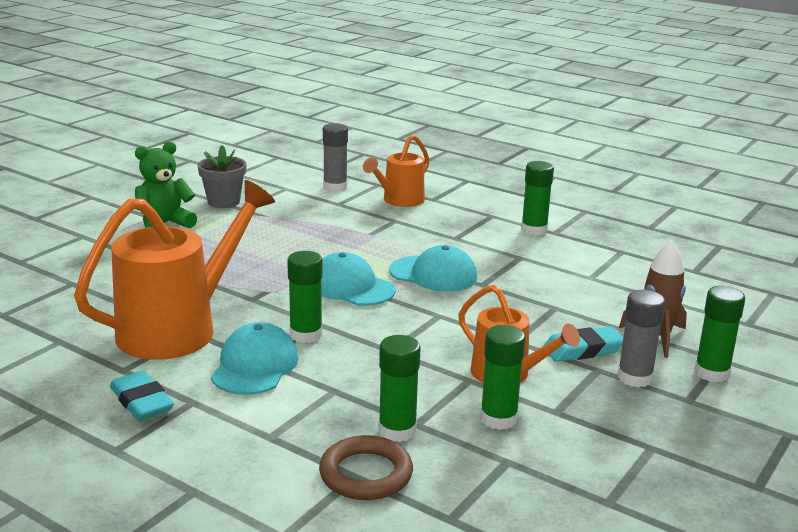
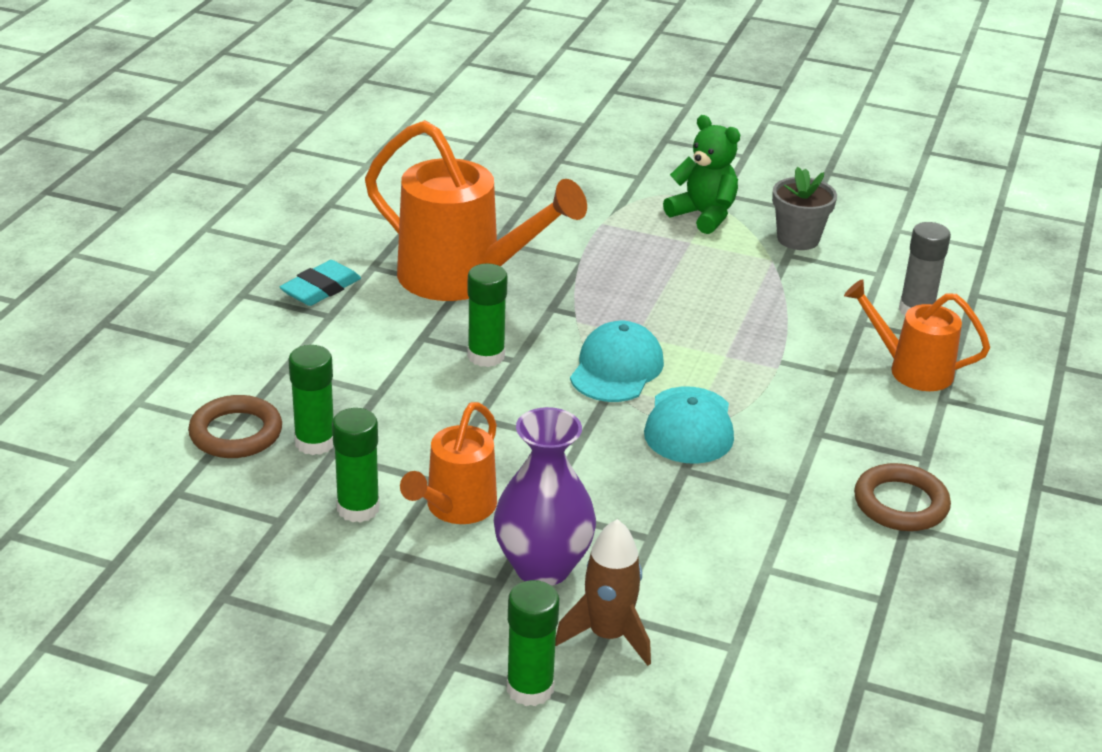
camera: 75 degrees right, 10 degrees up
turquoise cap [211,322,298,395] -> none
green glue stick [521,161,554,235] -> brown ring [854,463,951,531]
turquoise eraser [543,326,623,362] -> purple vase [494,407,596,586]
grey glue stick [617,290,666,388] -> none

